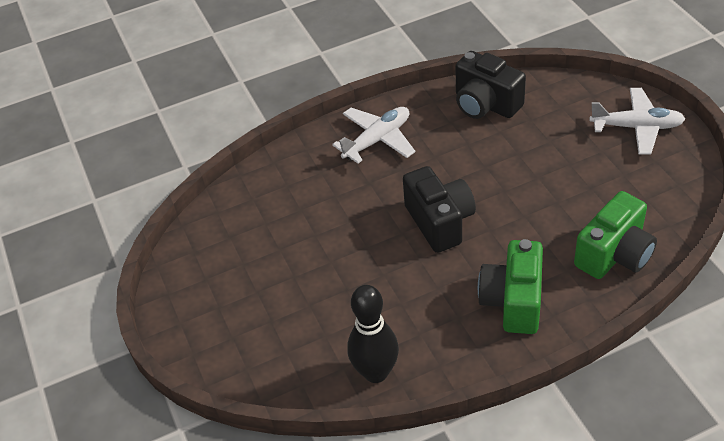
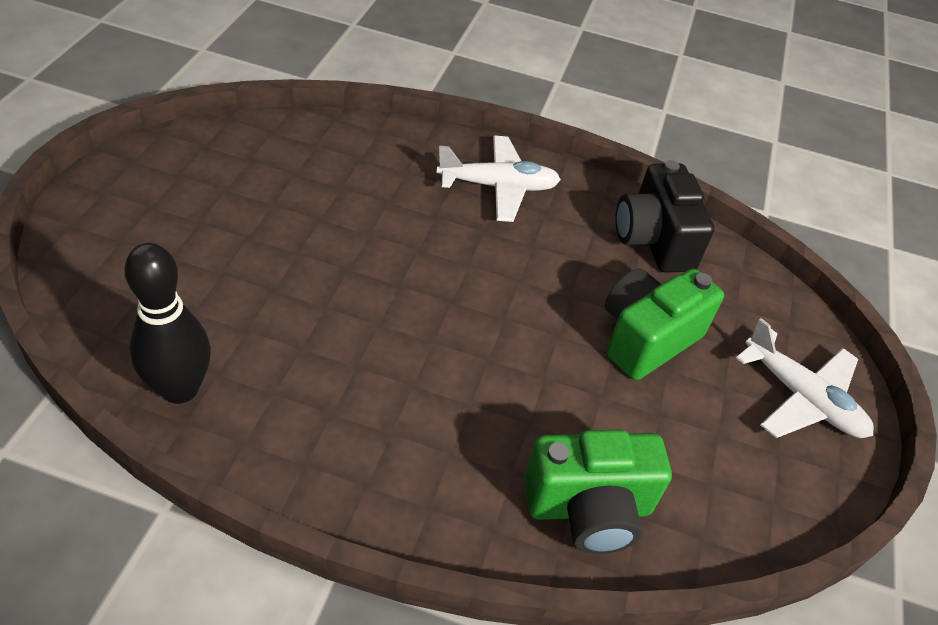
camera: 30 degrees right, 0 degrees up
black camera [403,166,476,253] -> none
green camera [478,239,543,334] -> green camera moved to [605,268,724,380]

